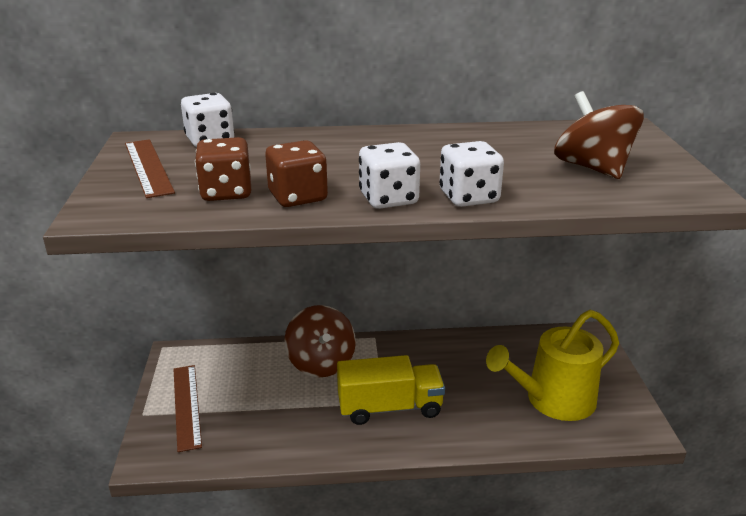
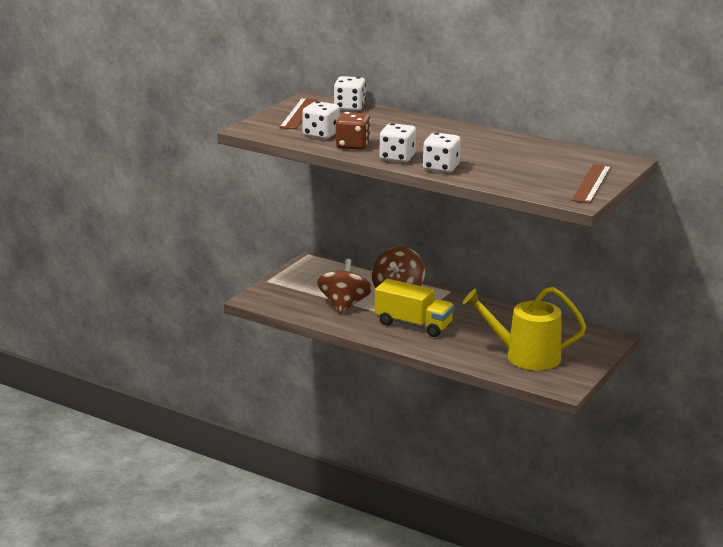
camera: 35 degrees right, 5 degrees down
brown ruler [174,365,202,452] -> brown ruler moved to [572,164,611,203]
brown dice [195,137,251,201] -> white dice [302,101,340,139]
brown spinning top [554,91,644,179] -> brown spinning top moved to [317,259,372,314]

